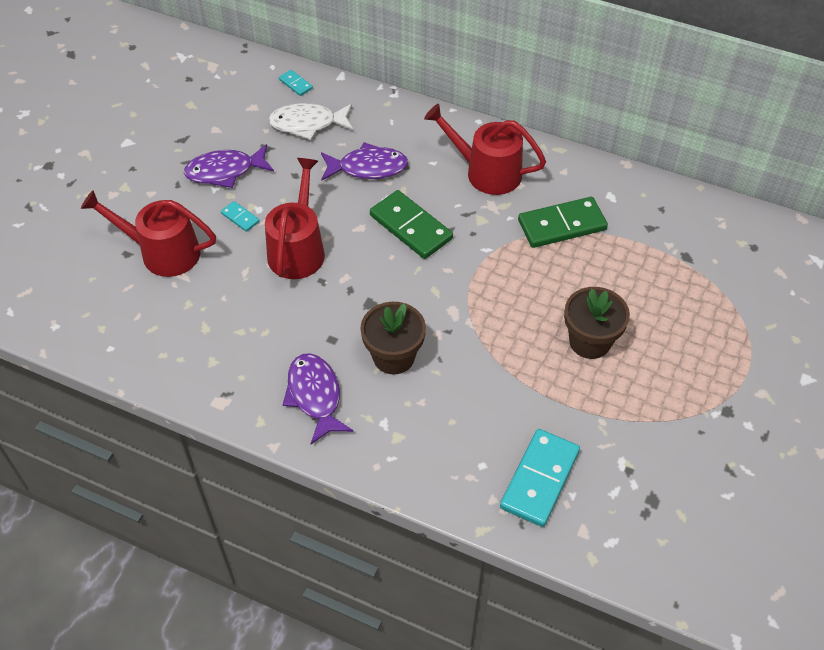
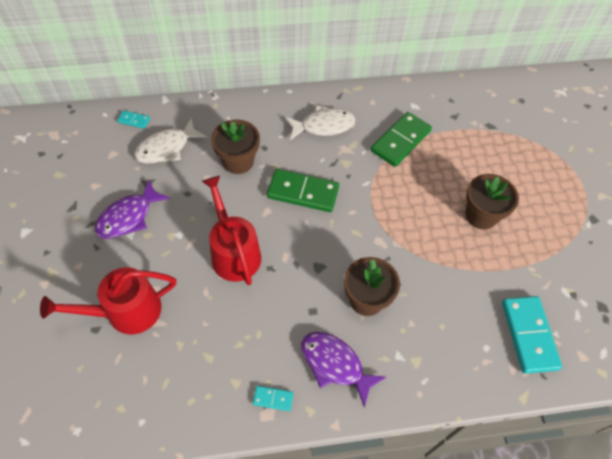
camera: 35 degrees left, 5 degrees up
turquoise domino [221,201,260,232] -> turquoise domino moved to [253,386,293,411]
purple fish [321,142,408,181] -> brown flower pot [211,120,260,174]
red watering can [424,104,546,195] -> white fish [285,105,355,140]

